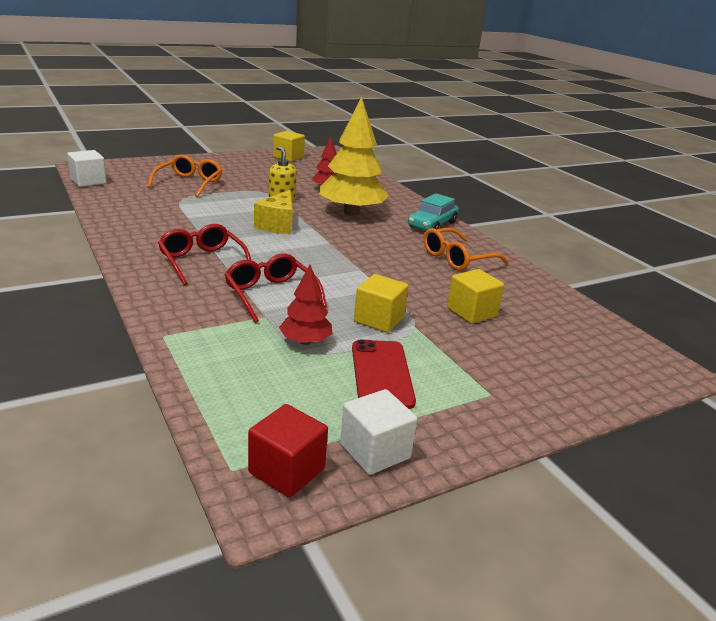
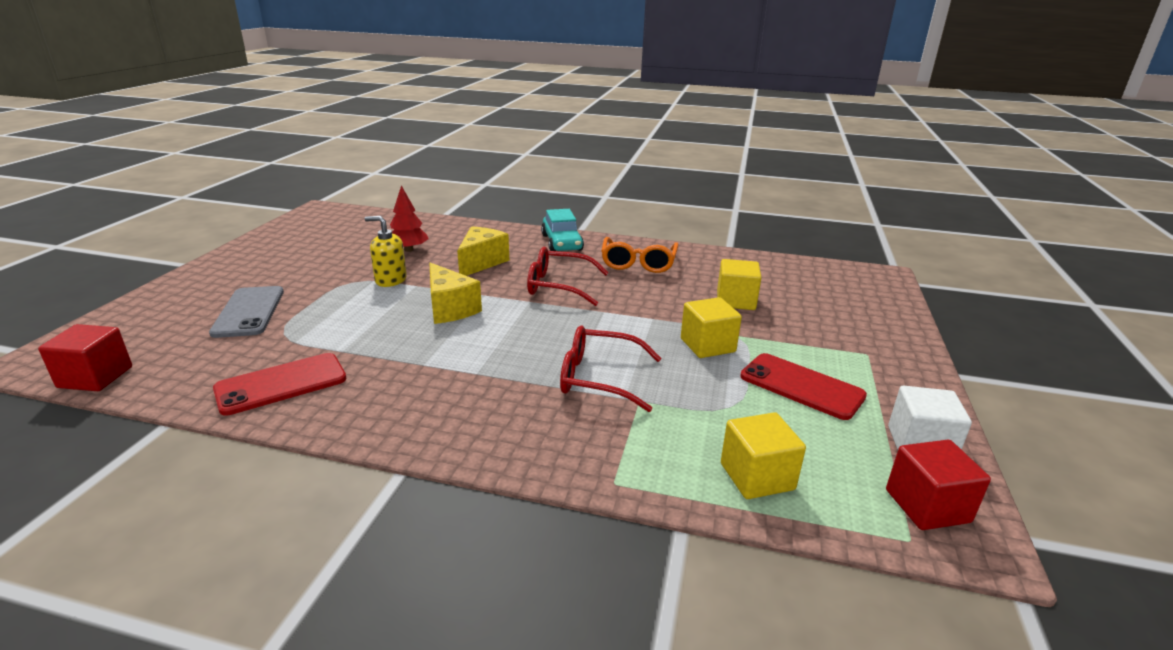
camera: 45 degrees left, 0 degrees up
white cube [67,150,107,187] -> red cube [38,324,132,391]
orange glasses [147,155,222,197] -> grey phone [209,286,284,338]
red glasses [158,224,251,285] -> red glasses moved to [527,247,608,306]
yellow cube [273,131,305,162] -> yellow cube moved to [721,412,806,499]
red tree [279,265,333,345] -> none
yellow tree [319,97,389,216] -> yellow cheese [457,226,509,276]
none -> red phone [213,353,346,416]

